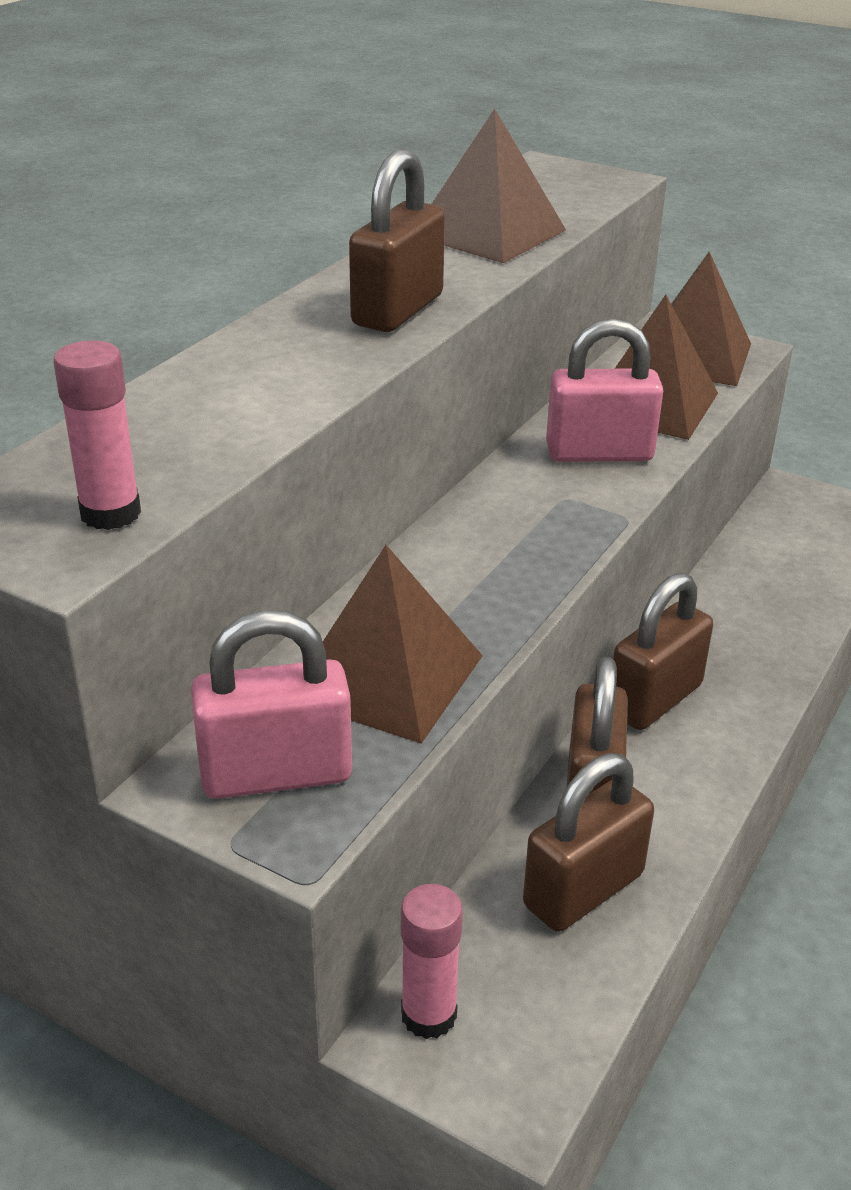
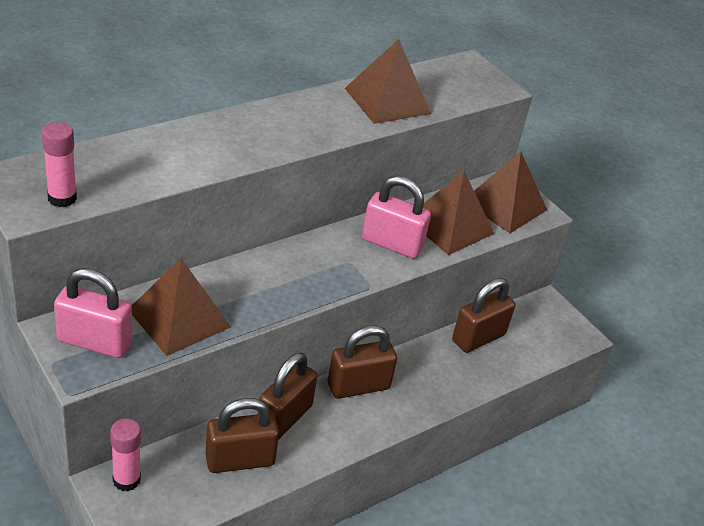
camera: 20 degrees right, 5 degrees up
brown padlock [349,149,445,332] -> brown padlock moved to [452,278,516,353]

